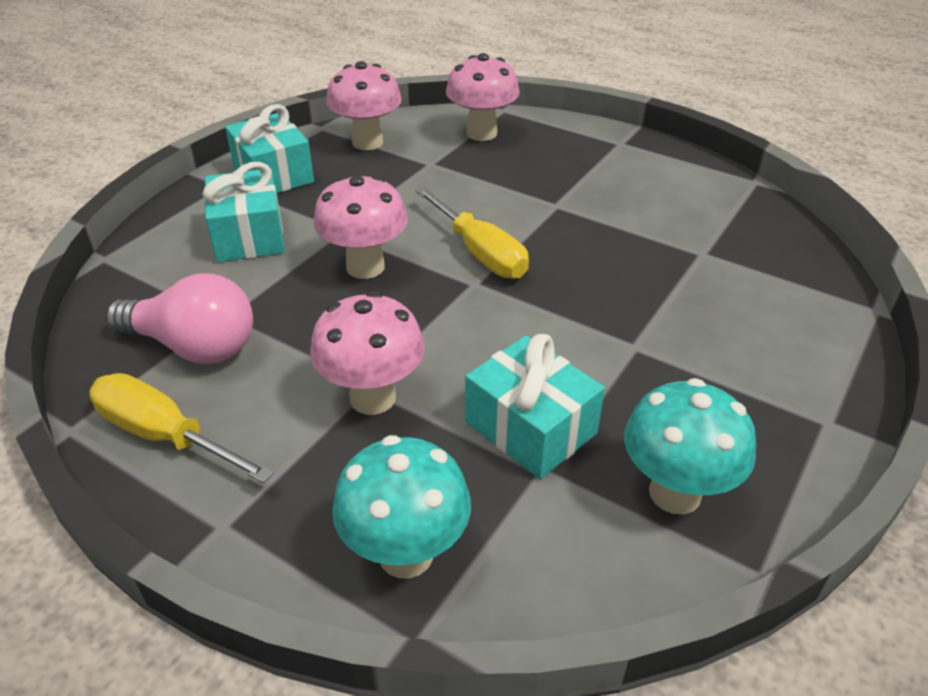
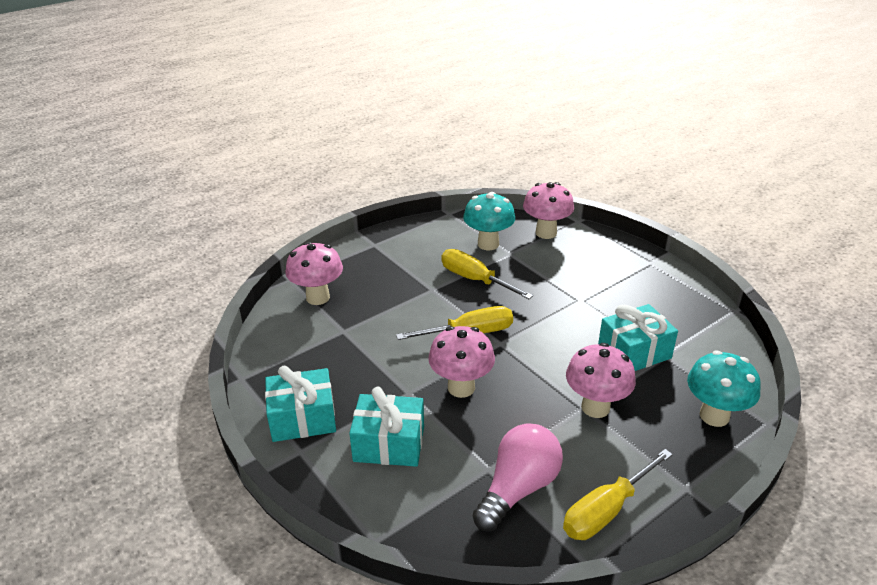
camera: 70 degrees left, 5 degrees down
pink mushroom [326,61,402,150] -> pink mushroom moved to [523,182,574,239]
turquoise mushroom [624,378,756,514] -> turquoise mushroom moved to [463,192,515,250]
none -> yellow screwdriver [442,249,533,299]

